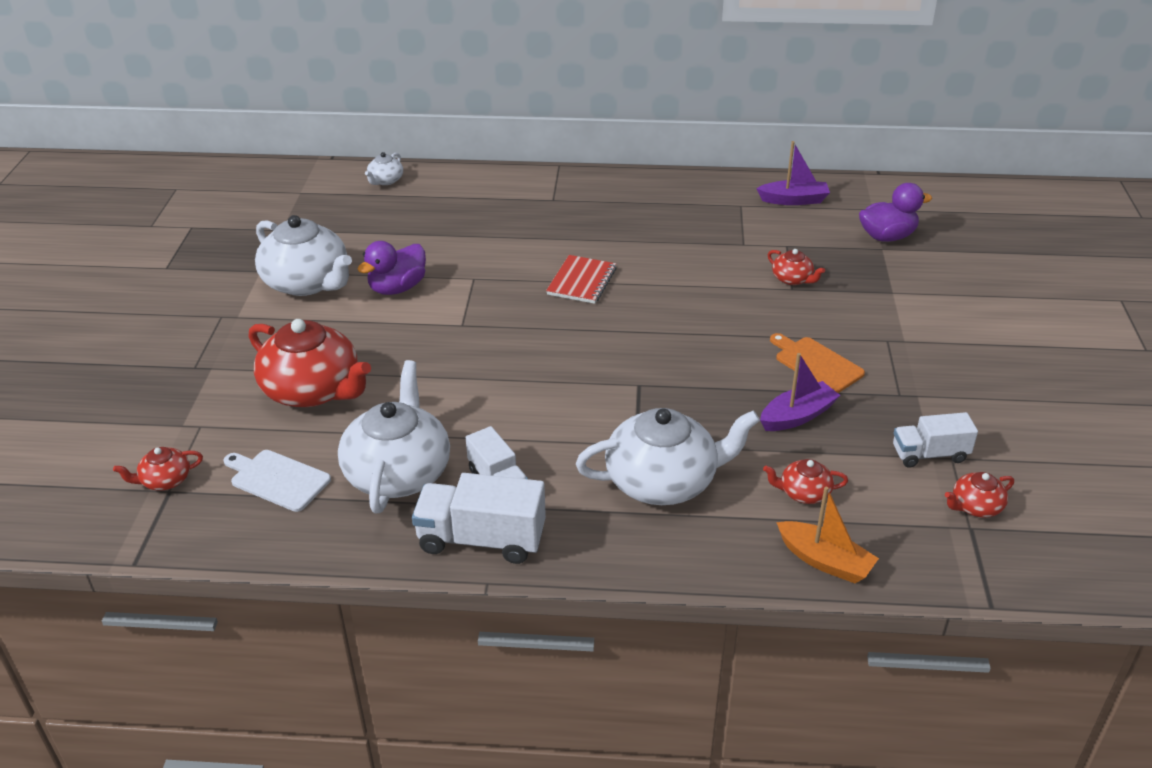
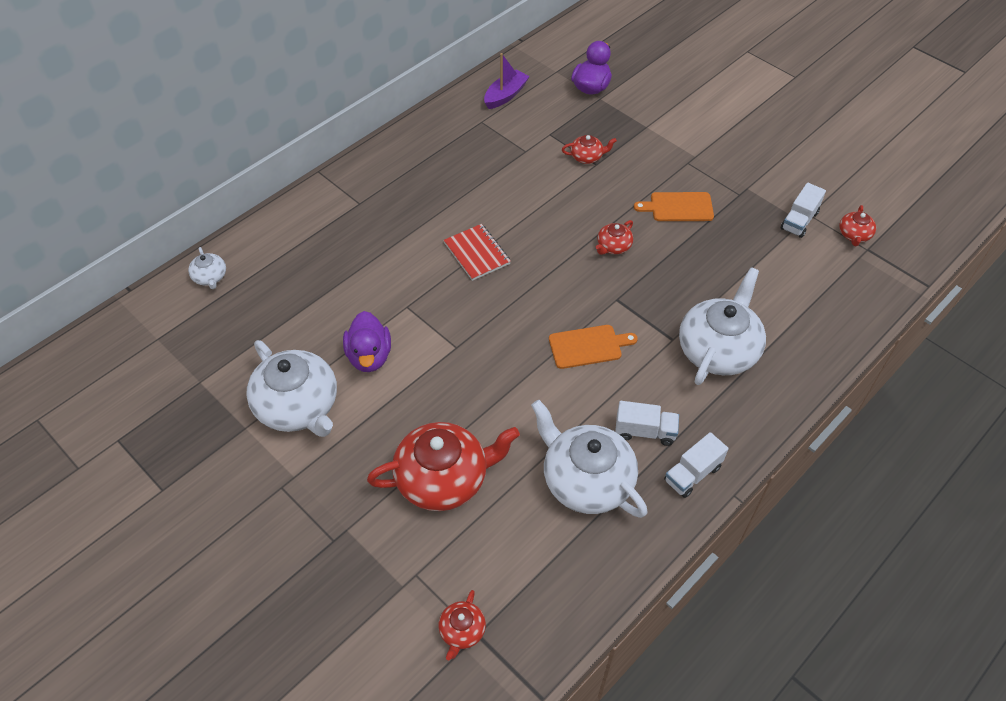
camera: 50 degrees left, 15 degrees up
white cutting board [223,450,331,512] -> none
white teapot [255,215,352,296] -> white teapot turned 60 degrees clockwise [246,340,337,437]
white truck [412,473,546,564] -> white truck [664,432,729,498], size x0.64
purple boat [760,353,840,431] -> none
red teapot [763,459,848,504] -> red teapot moved to [596,220,633,255]
orange boat [776,487,879,583] -> none
none -> orange cutting board [549,325,638,369]

